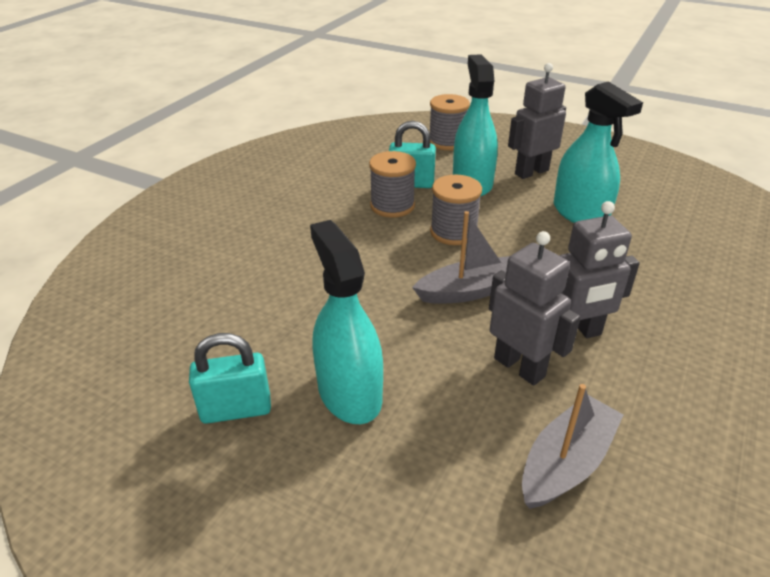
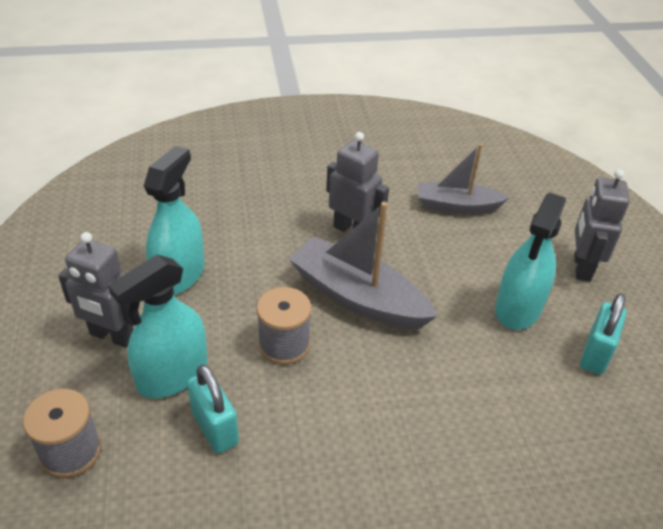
camera: 130 degrees left, 5 degrees up
turquoise padlock [189,333,271,424] -> turquoise padlock turned 75 degrees clockwise [580,293,626,375]
grey spool [369,151,416,218] -> none
grey boat [412,211,510,304] -> grey boat [289,202,437,329], size x1.50
grey robot [489,231,580,386] -> grey robot moved to [574,169,630,282]

